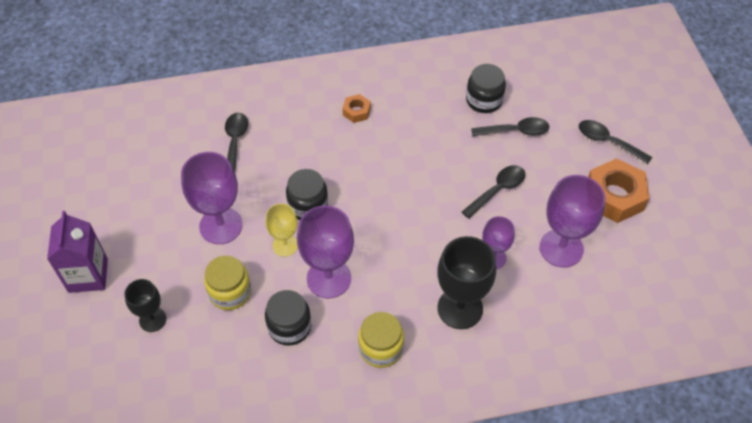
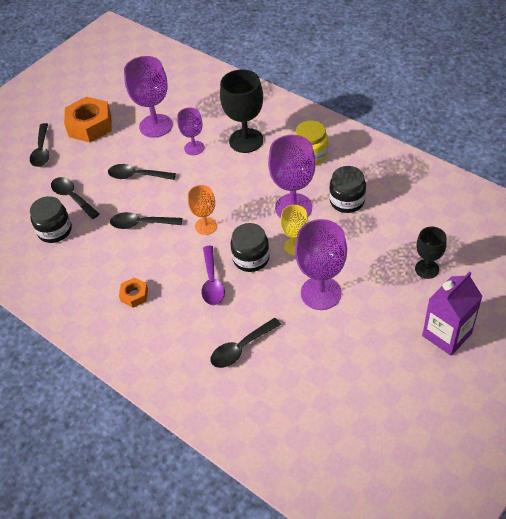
camera: 125 degrees left, 5 degrees down
yellow jar [204,256,251,310] -> none
none -> black spoon [110,212,182,229]
none -> orange goblet [188,185,217,235]
none -> purple spoon [201,246,225,305]

